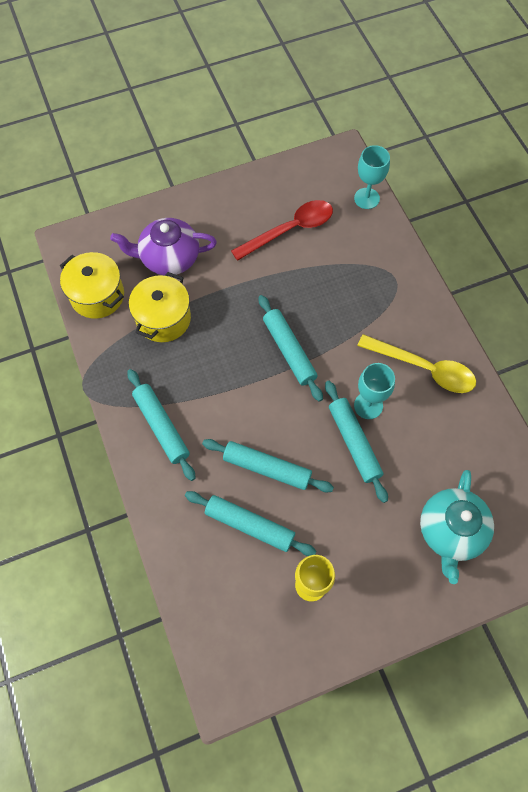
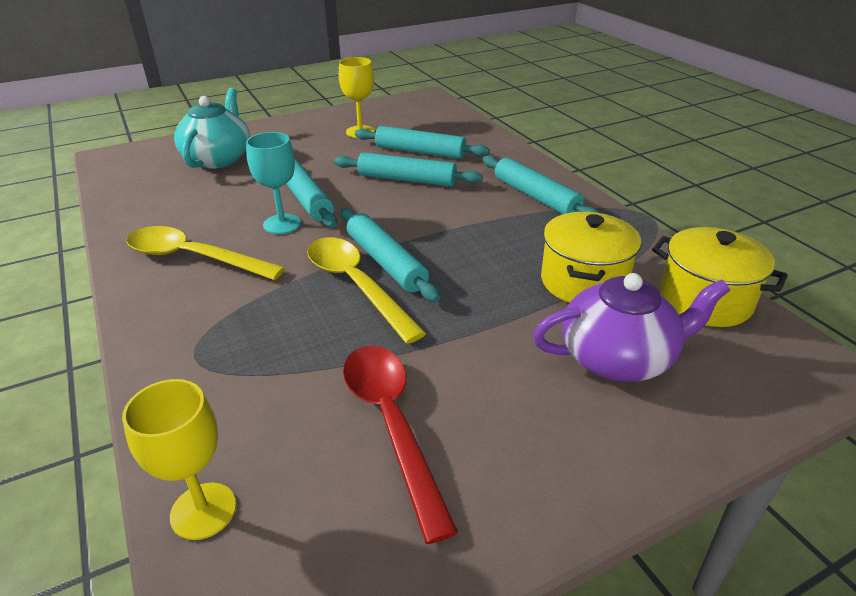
camera: 175 degrees right, 30 degrees down
red spoon [231,200,333,261] -> red spoon turned 105 degrees clockwise [343,345,458,544]
turquoise goblet [354,145,390,209] -> yellow goblet [122,379,236,540]
none -> yellow spoon [307,237,426,344]

